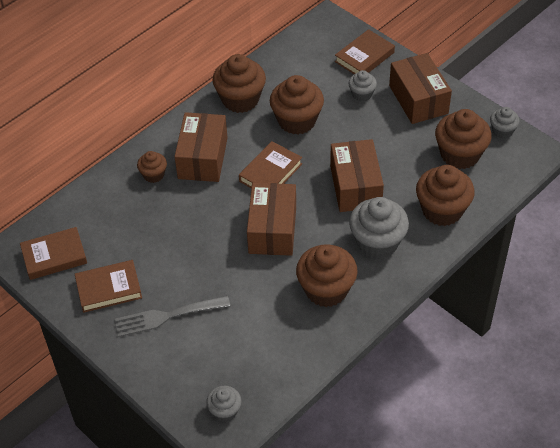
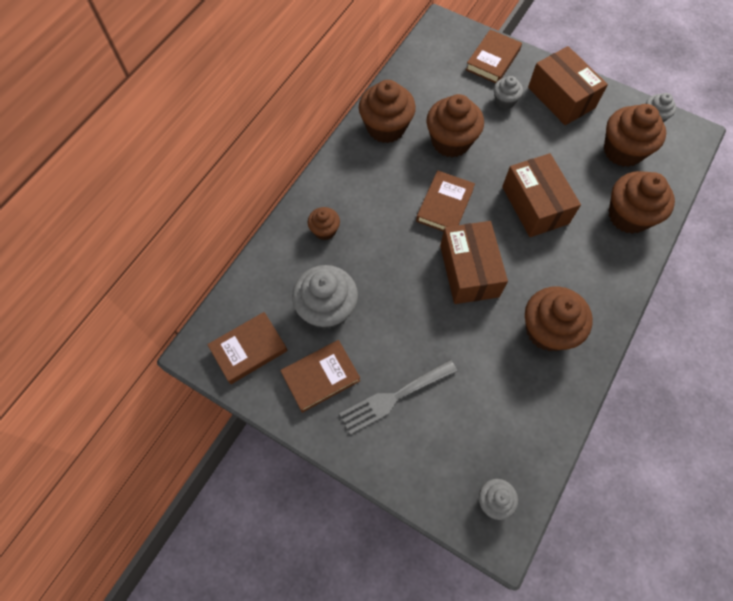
camera: 15 degrees left, 15 degrees up
brown box [174,112,228,182] -> none
grey cupcake [349,197,409,259] -> grey cupcake moved to [292,265,358,329]

